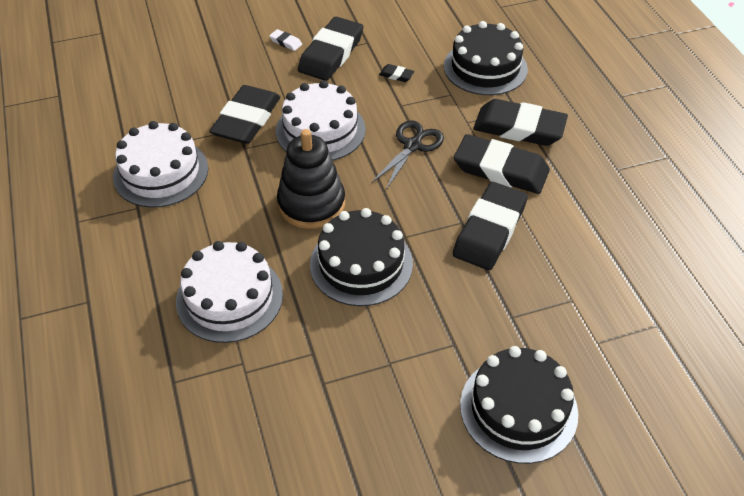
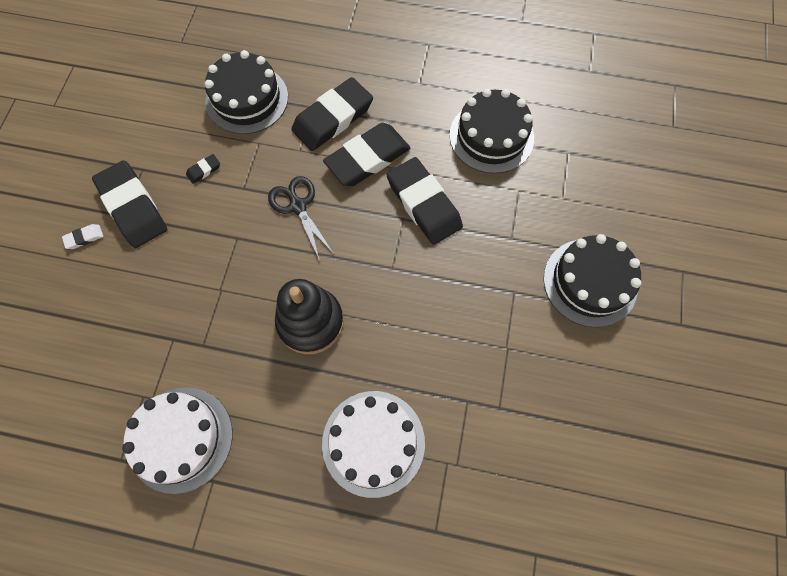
camera: 60 degrees left, 20 degrees up
black eraser [209,85,280,144] -> none
white cake [276,80,366,161] -> none
black cake [310,208,413,306] -> black cake moved to [450,89,534,174]

